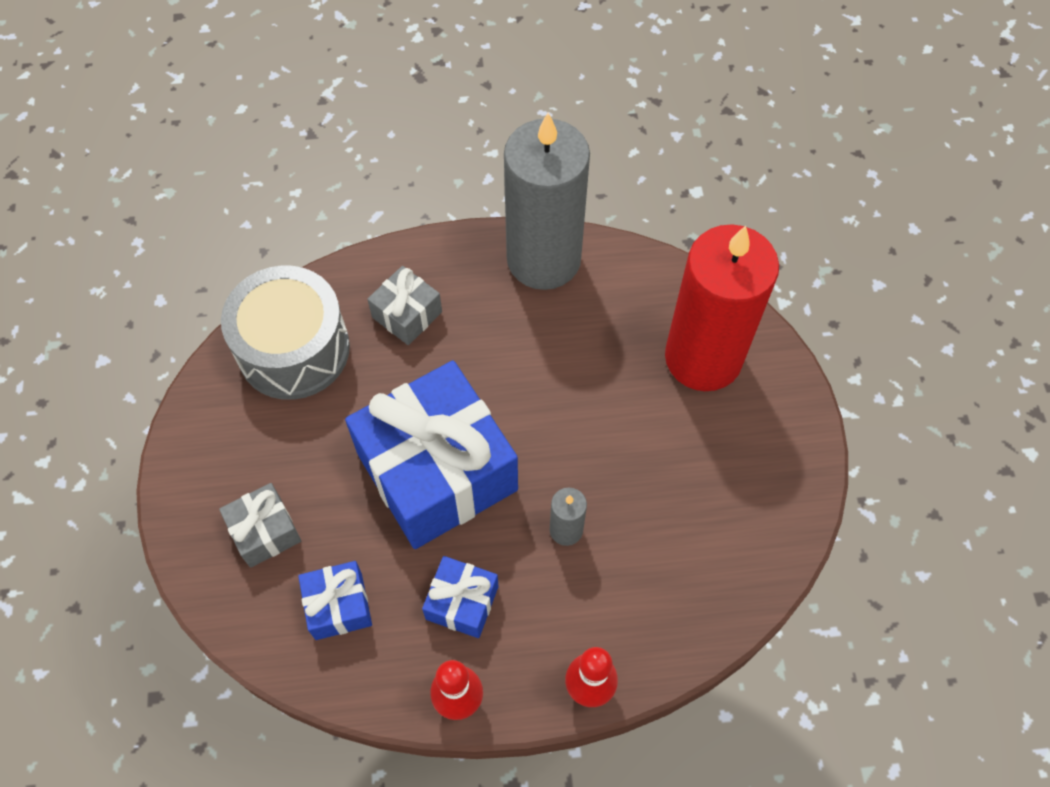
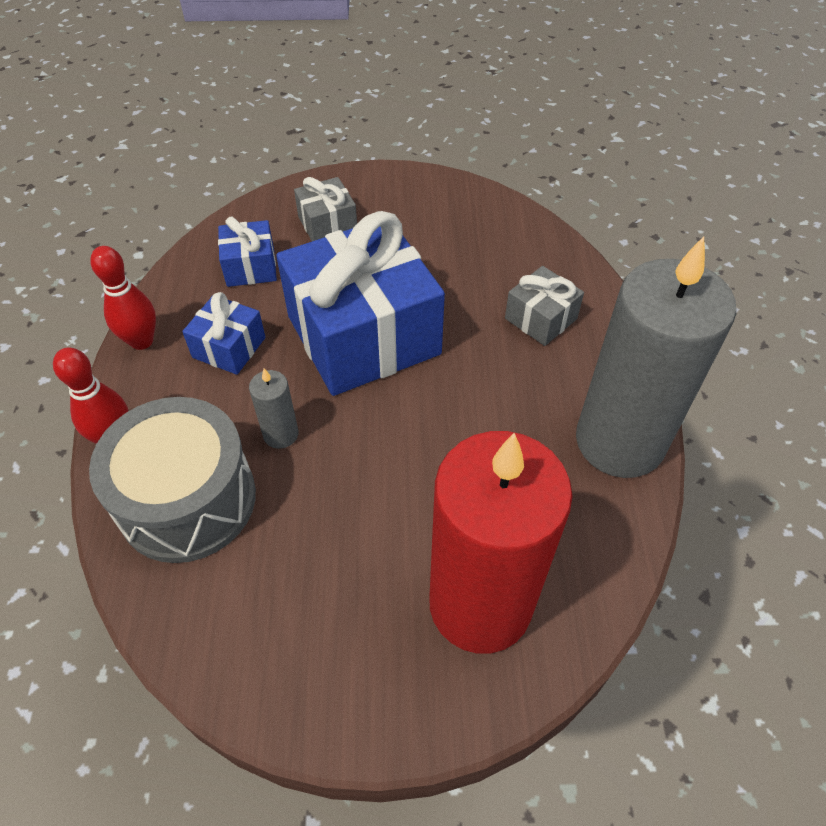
camera: 95 degrees right, 10 degrees down
grey drum [221,266,350,400] -> grey drum moved to [89,397,256,563]

